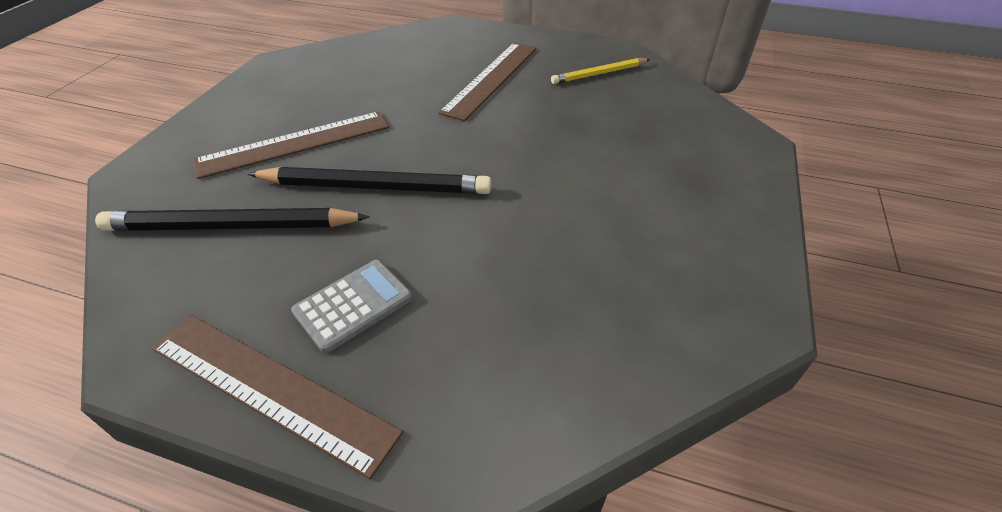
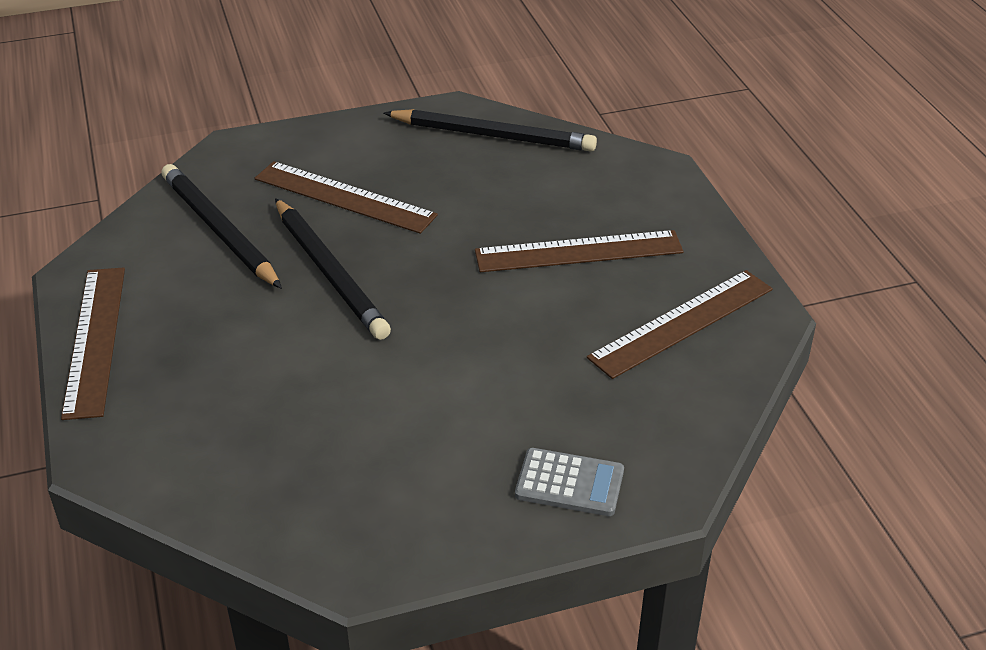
camera: 55 degrees right, 5 degrees down
grey calculator [291,260,412,353] -> grey calculator moved to [515,448,624,516]
yellow pencil [551,58,650,84] -> brown ruler [587,270,773,379]
none -> black pencil [383,109,597,152]

